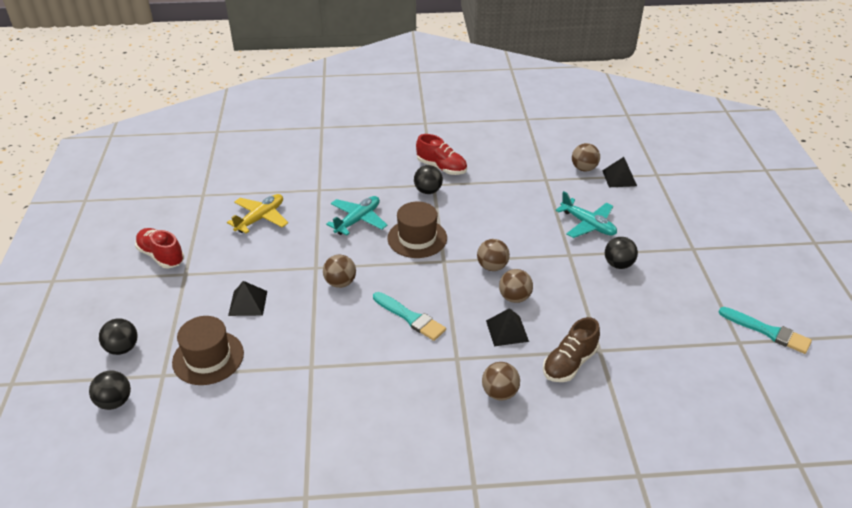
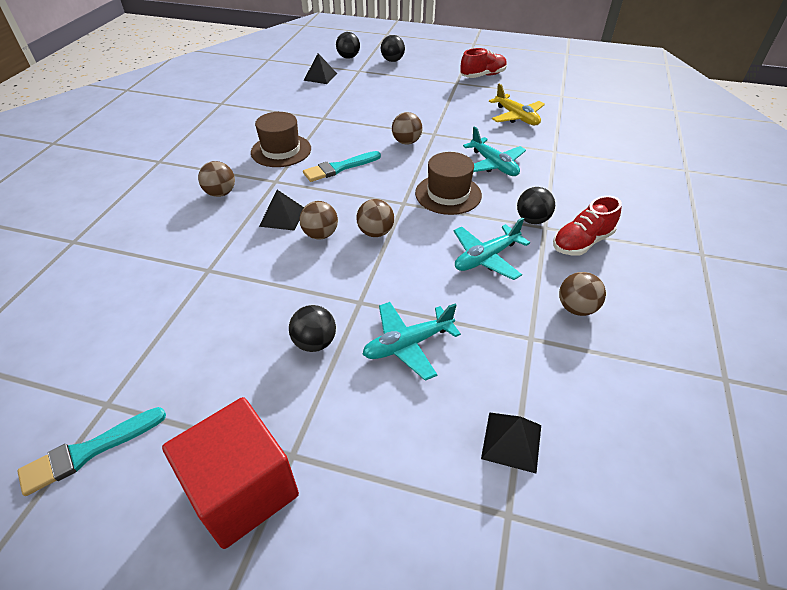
camera: 110 degrees right, 5 degrees up
brown hat [172,316,244,385] -> brown hat moved to [251,112,311,167]
black pyramid [228,281,267,316] -> black pyramid moved to [303,53,337,84]
brown shoe [543,317,600,382] -> none
brown ball [572,143,600,171] -> brown ball moved to [559,272,606,316]
none -> red cube [162,397,299,549]
none -> turquoise plane [454,218,530,280]

